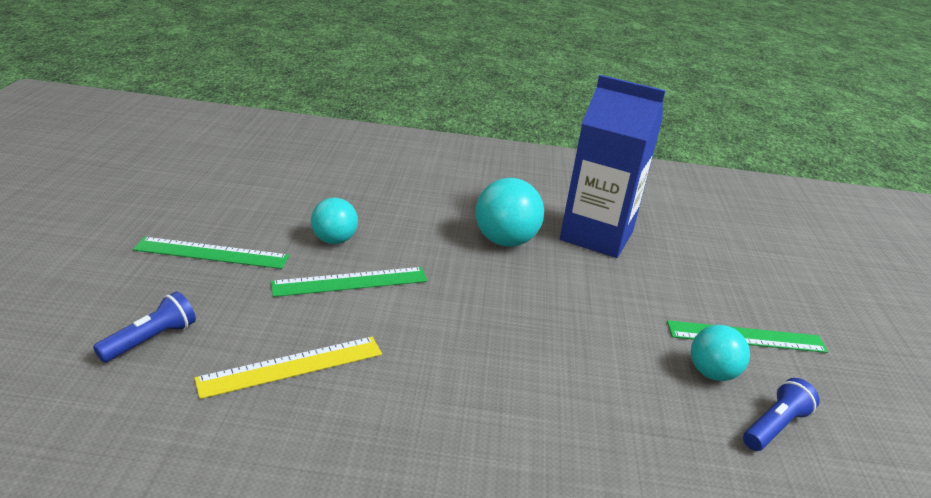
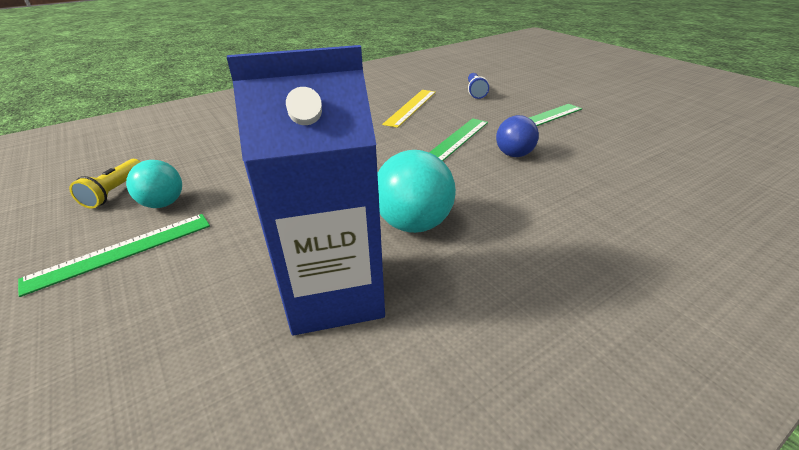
camera: 145 degrees right, 5 degrees up
turquoise ball [311,198,358,244] -> blue ball [496,115,539,157]
blue flashlight [743,378,820,451] -> yellow flashlight [69,159,141,209]

